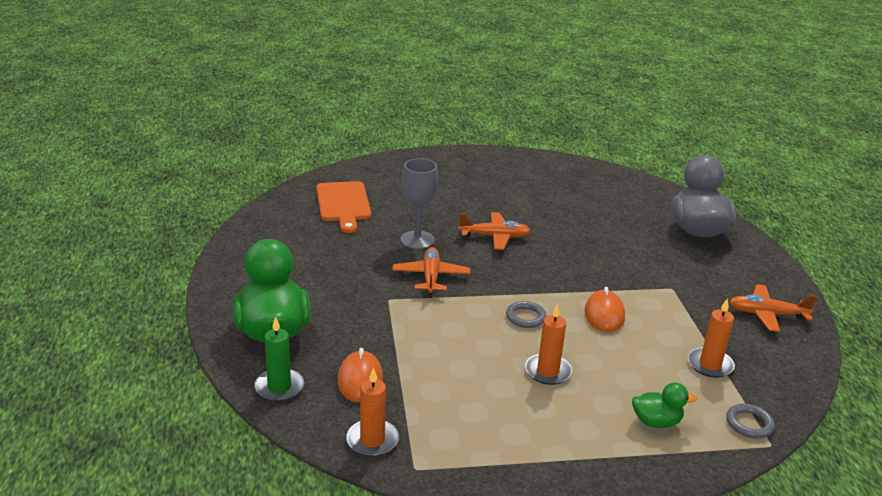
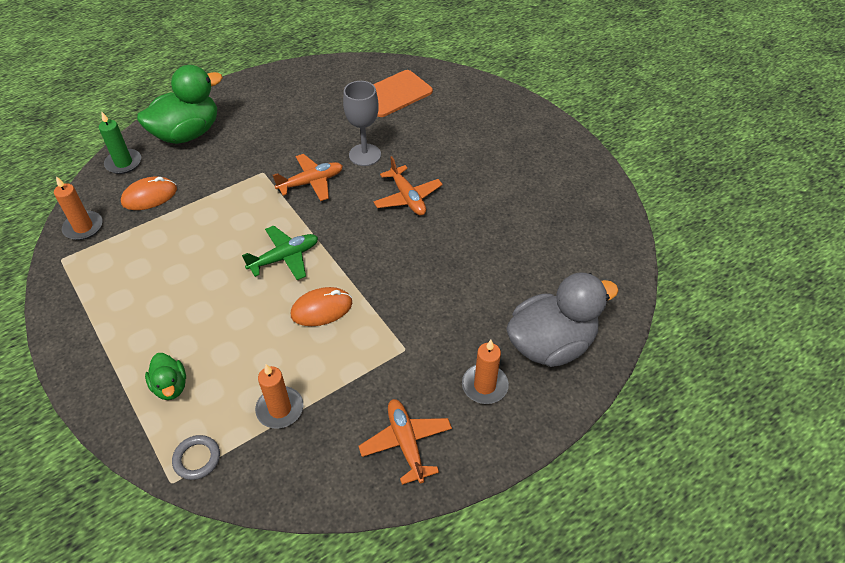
camera: 65 degrees right, 20 degrees up
grey ring [506,301,547,328] -> green plane [242,226,318,280]
orange candle [525,303,572,385] -> orange candle moved to [462,340,509,404]

